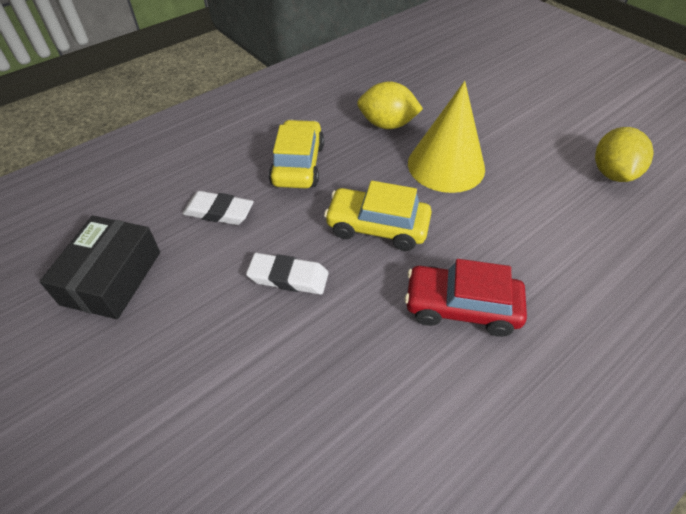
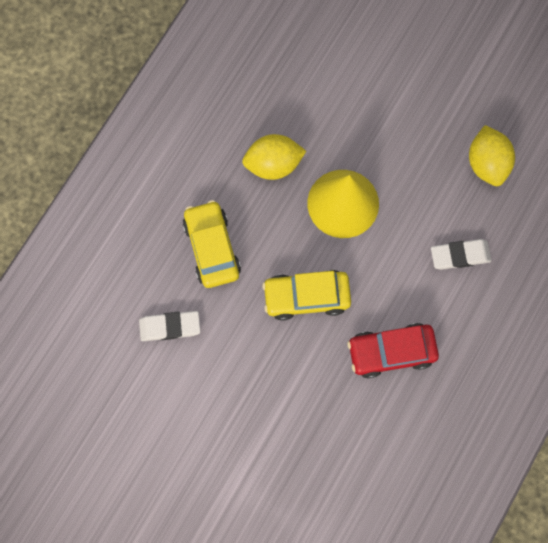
camera: 20 degrees left, 25 degrees up
black box [39,216,160,319] -> none
white eraser [246,253,329,295] -> white eraser moved to [431,239,492,270]

